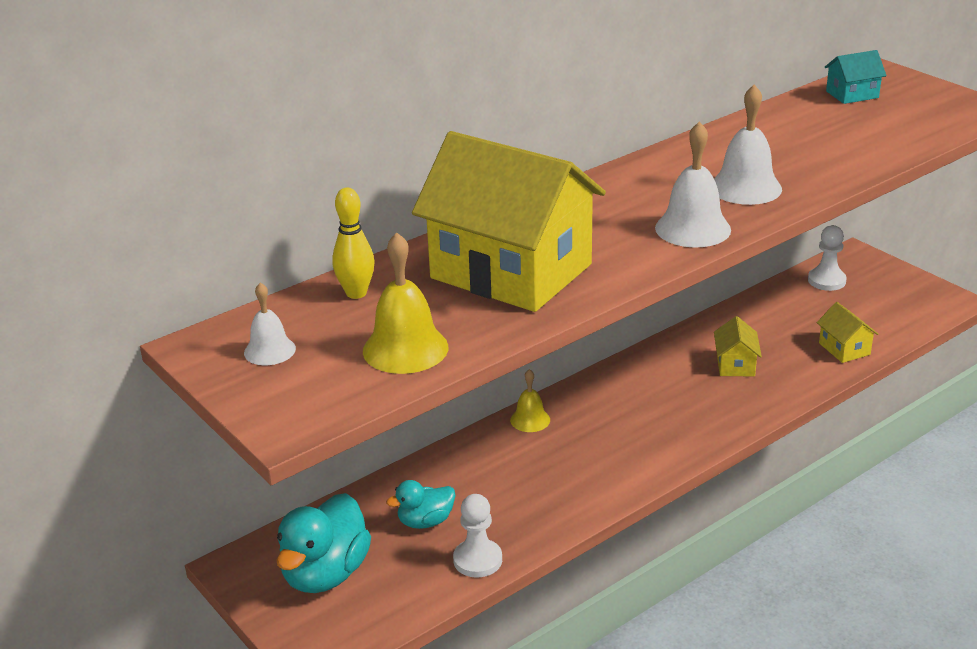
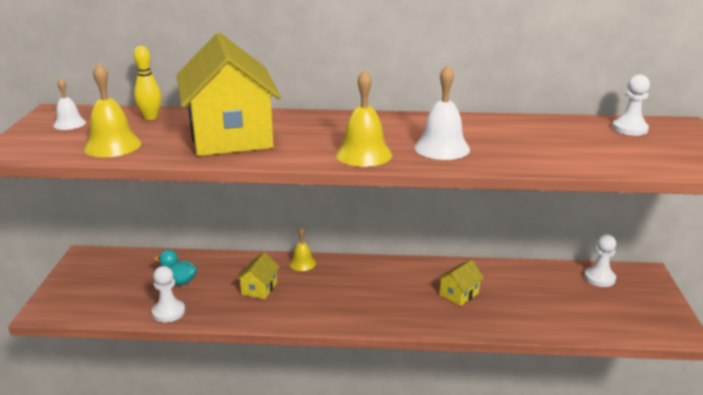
camera: 40 degrees right, 5 degrees down
turquoise duck [276,493,371,593] -> none
white bell [655,121,731,247] -> yellow bell [336,70,392,167]
yellow house [817,302,878,363] -> yellow house moved to [236,252,280,299]
turquoise house [825,50,887,104] -> white pawn [612,74,650,136]

